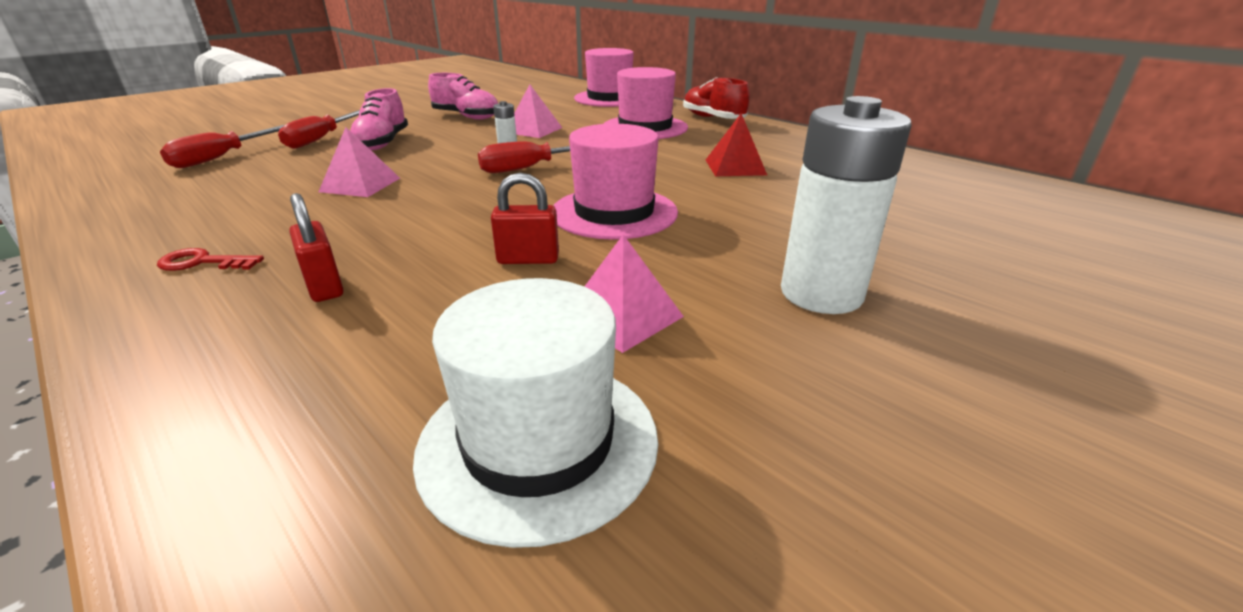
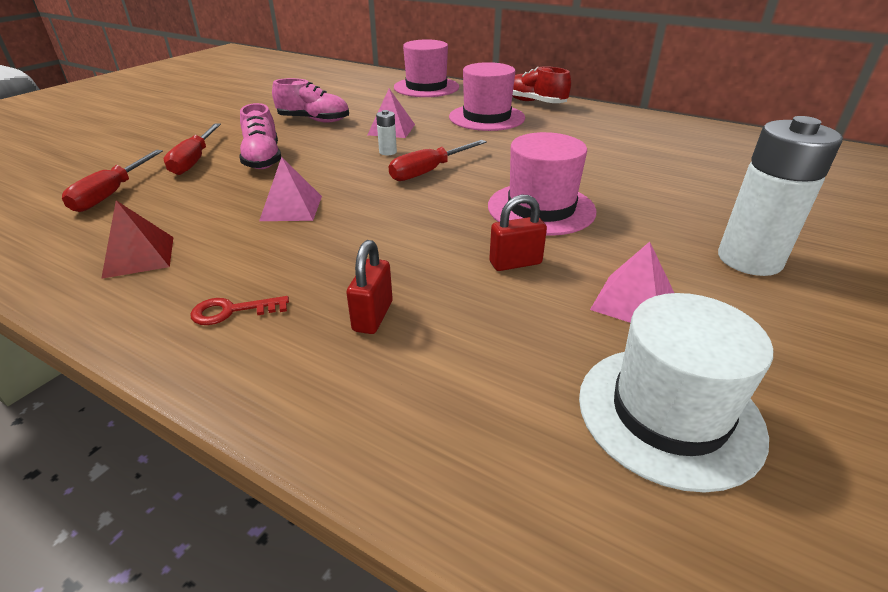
camera: 15 degrees left, 5 degrees up
red padlock [289,193,344,302] -> red padlock turned 60 degrees clockwise [346,240,393,334]
red pyramid [706,113,767,176] -> red pyramid moved to [101,201,174,279]

